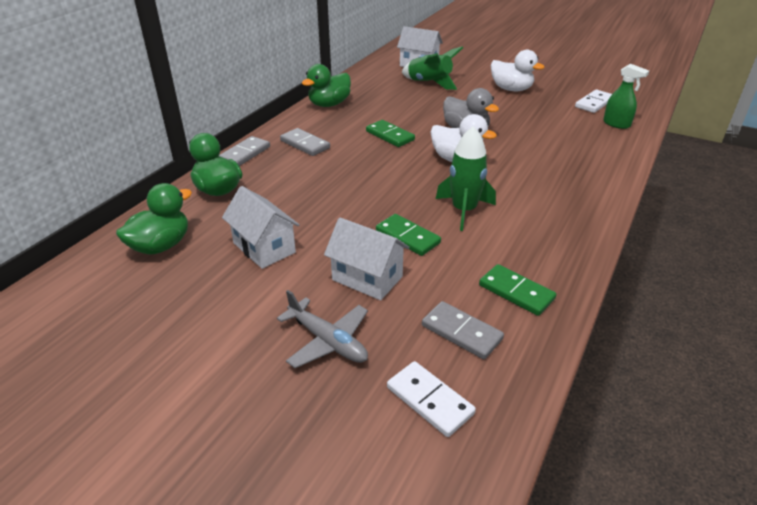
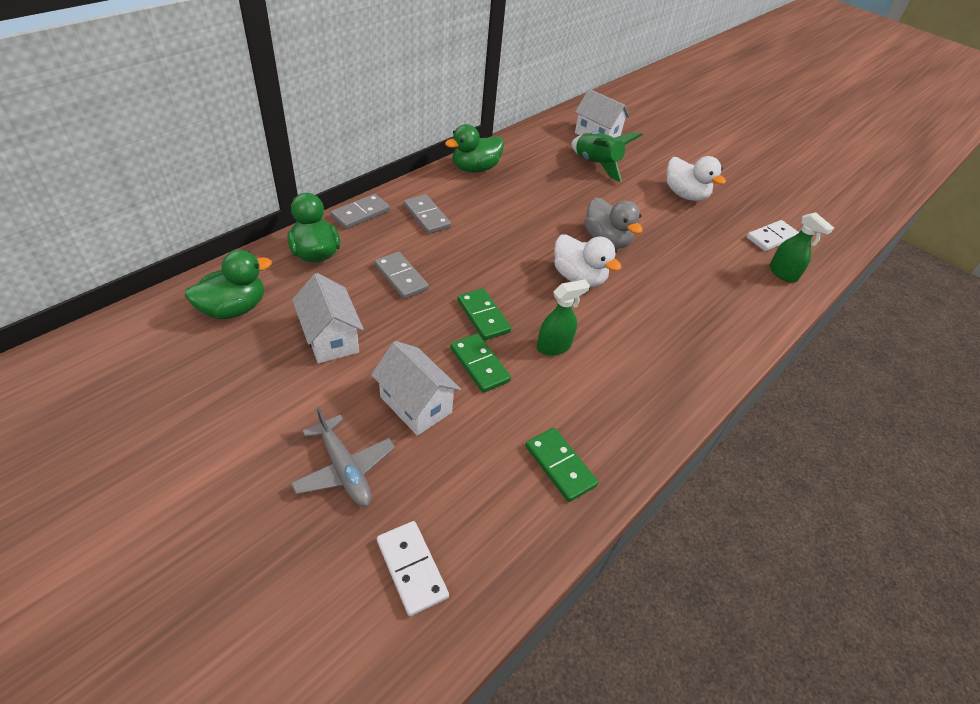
camera: 10 degrees right, 10 degrees up
green domino [366,120,415,147] -> green domino moved to [457,288,511,340]
grey domino [422,301,504,359] -> grey domino moved to [374,252,429,299]
green rocket [436,126,496,231] -> green spray bottle [537,280,590,356]

